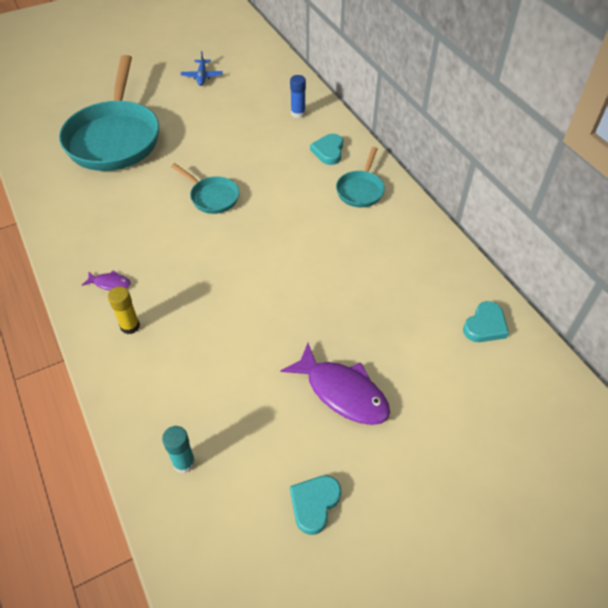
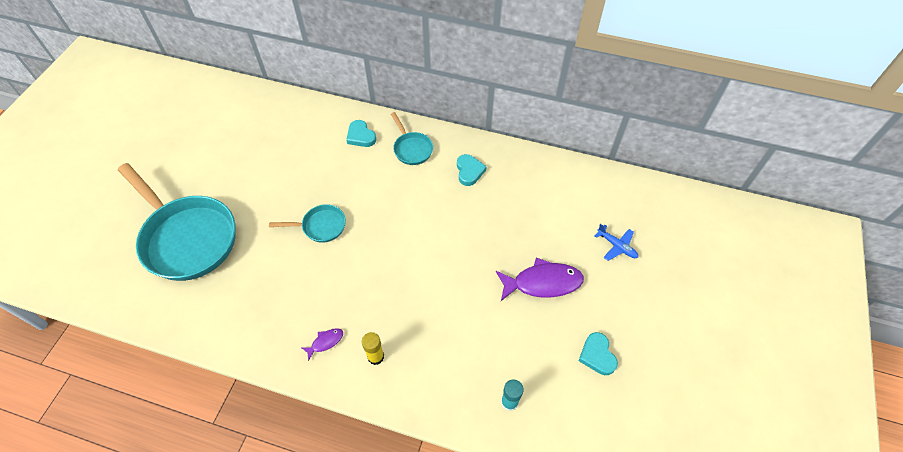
camera: 45 degrees left, 5 degrees up
blue plane [181,51,223,86] -> blue plane moved to [595,224,638,261]
blue glue stick [290,75,306,118] -> none
turquoise heart [463,301,509,342] -> turquoise heart moved to [457,154,487,186]

